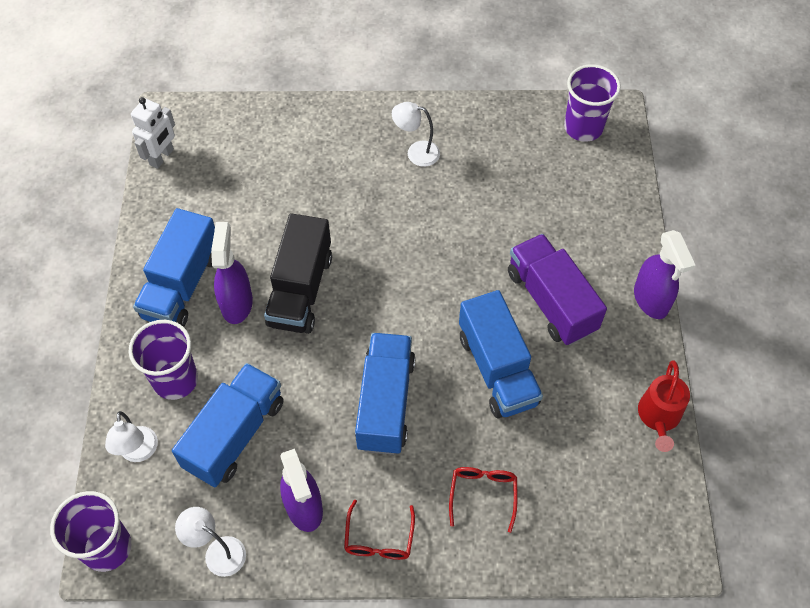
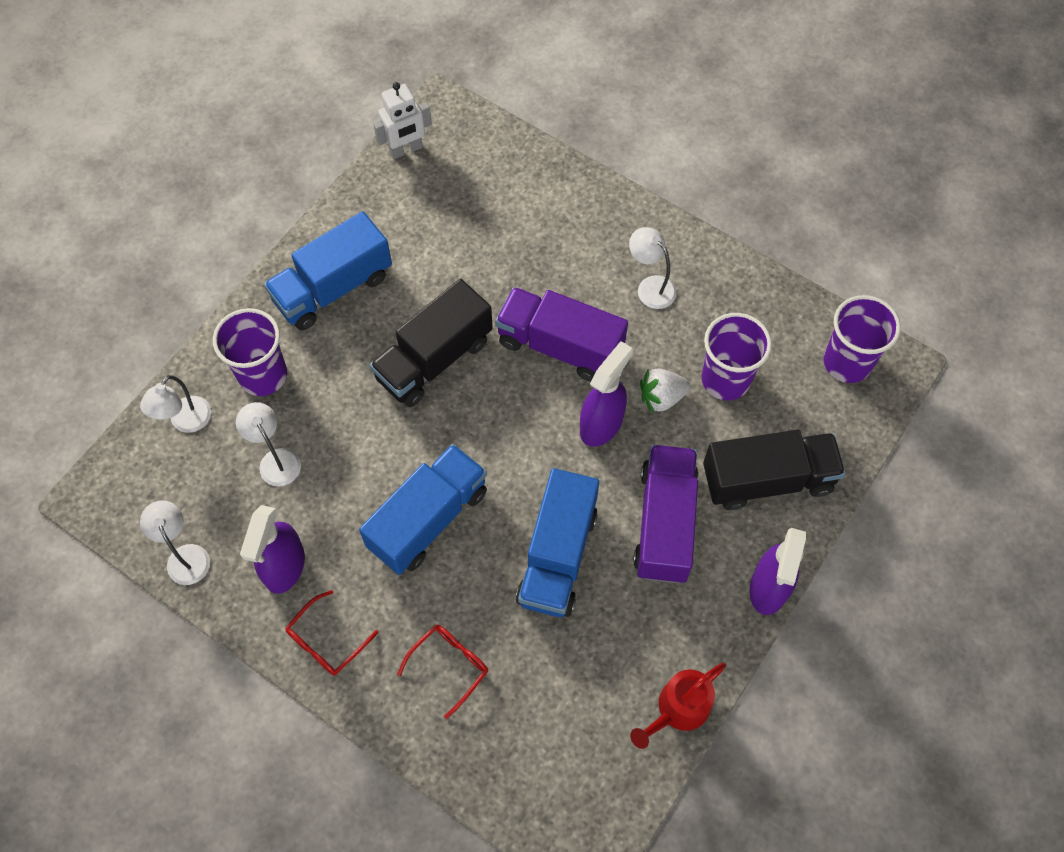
camera: 35 degrees right, 5 degrees up
purple cup [50,491,131,572] -> purple cup moved to [702,313,772,400]
blue truck [172,363,284,487] -> white lamp [236,402,301,486]
purple spray bottle [211,222,253,324] -> purple spray bottle moved to [580,341,633,447]
none -> purple truck [495,287,628,381]
none -> white strawberry [640,368,690,414]
none -> black truck [703,430,846,510]

